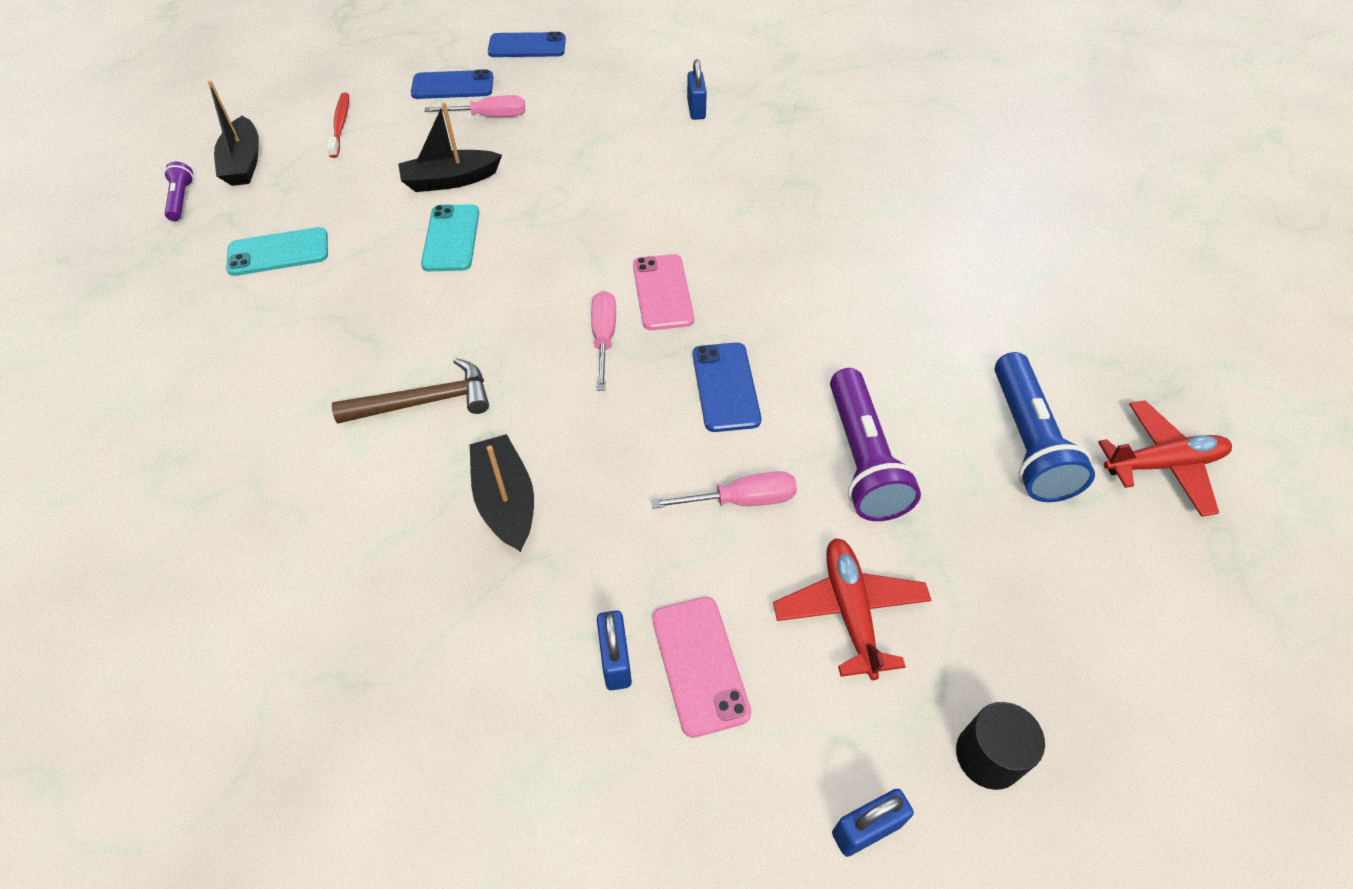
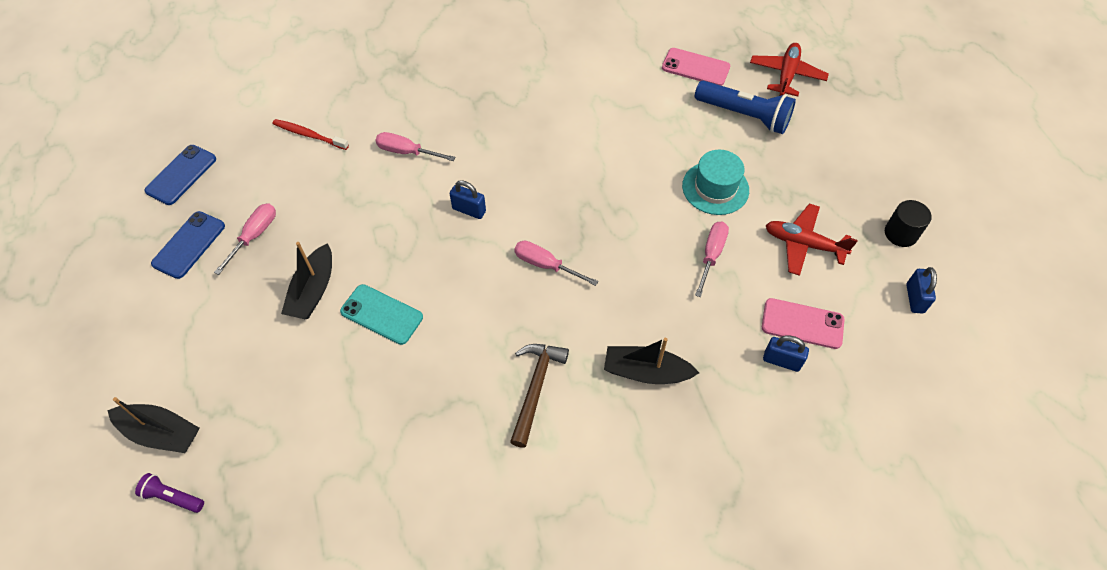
camera: 60 degrees left, 5 degrees up
turquoise phone [226,227,328,276] -> none
red toothbrush [327,93,349,158] -> red toothbrush moved to [273,119,349,150]
pink phone [633,254,694,330] -> pink phone moved to [662,48,730,86]
blue padlock [687,59,707,120] -> blue padlock moved to [450,180,486,219]
blue phone [693,342,761,432] -> none
purple flashlight [830,368,921,521] -> turquoise hat [682,150,749,215]
none -> pink screwdriver [375,132,455,161]

